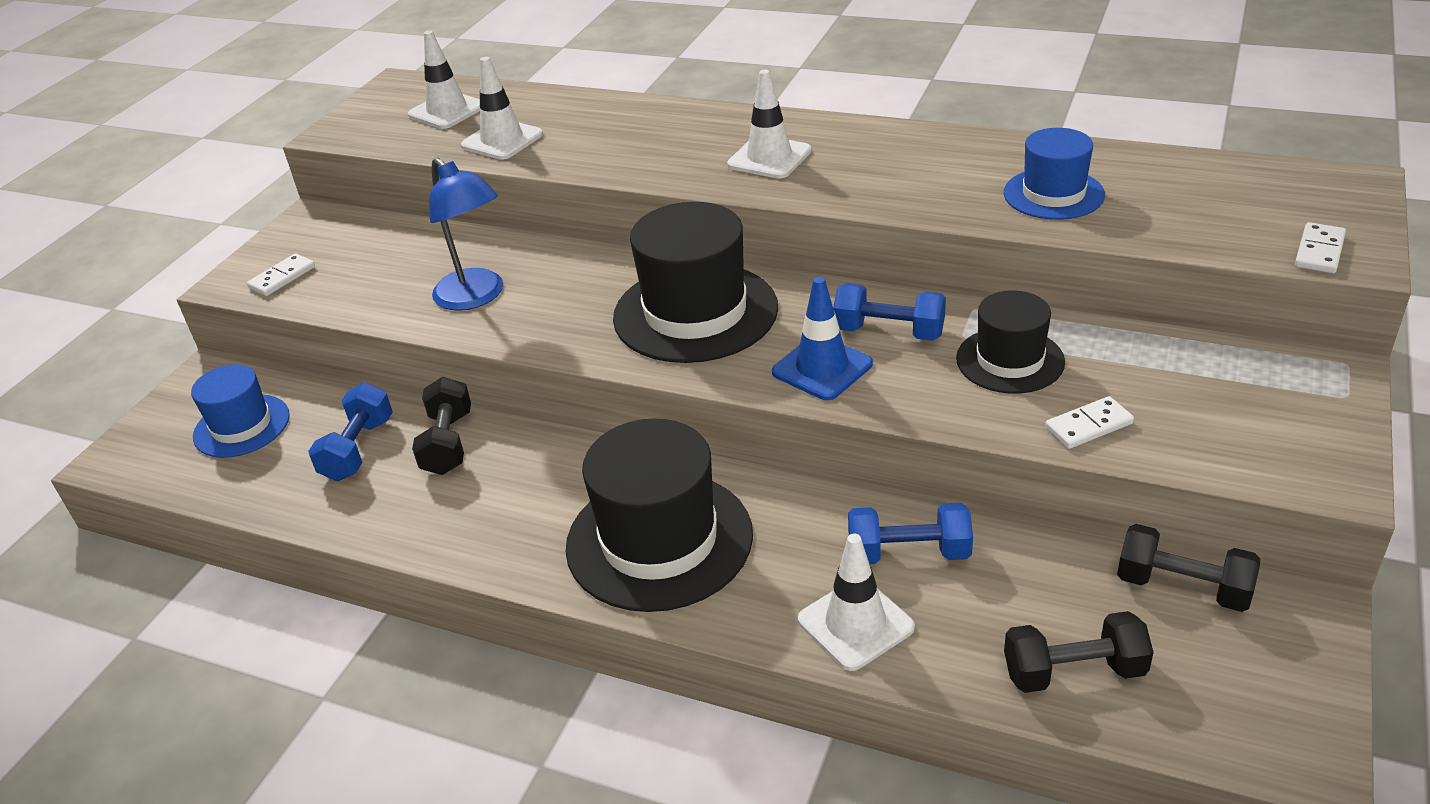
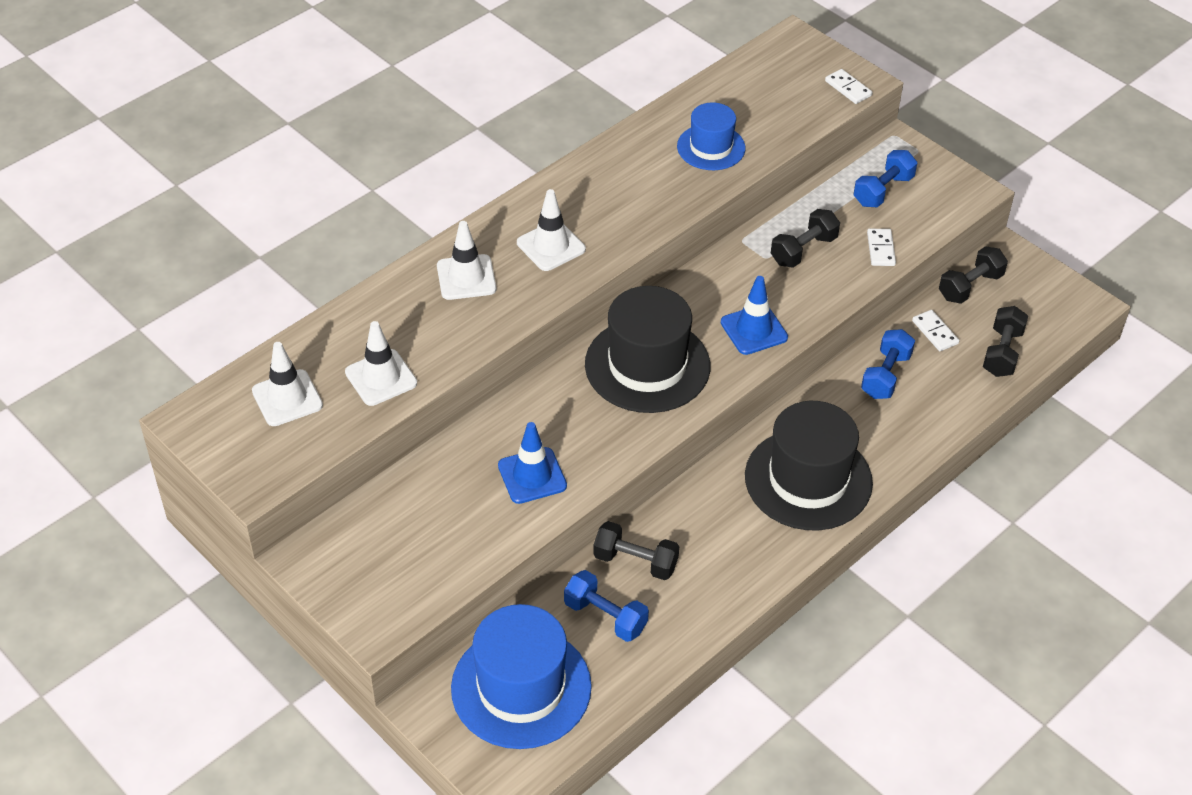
camera: 70 degrees left, 10 degrees up
blue hat [191,364,290,458] -> blue hat [451,604,592,749], size x1.71
white domino [247,254,315,296] -> white domino moved to [912,310,959,351]
blue lamp [429,157,503,311] -> blue traffic cone [498,422,567,504]
white traffic cone [798,534,915,671] -> white traffic cone moved to [437,221,497,300]
blue dumbbell [833,284,946,341] -> blue dumbbell moved to [854,150,917,207]
black hat [956,290,1065,394] -> black dumbbell [771,209,840,268]

